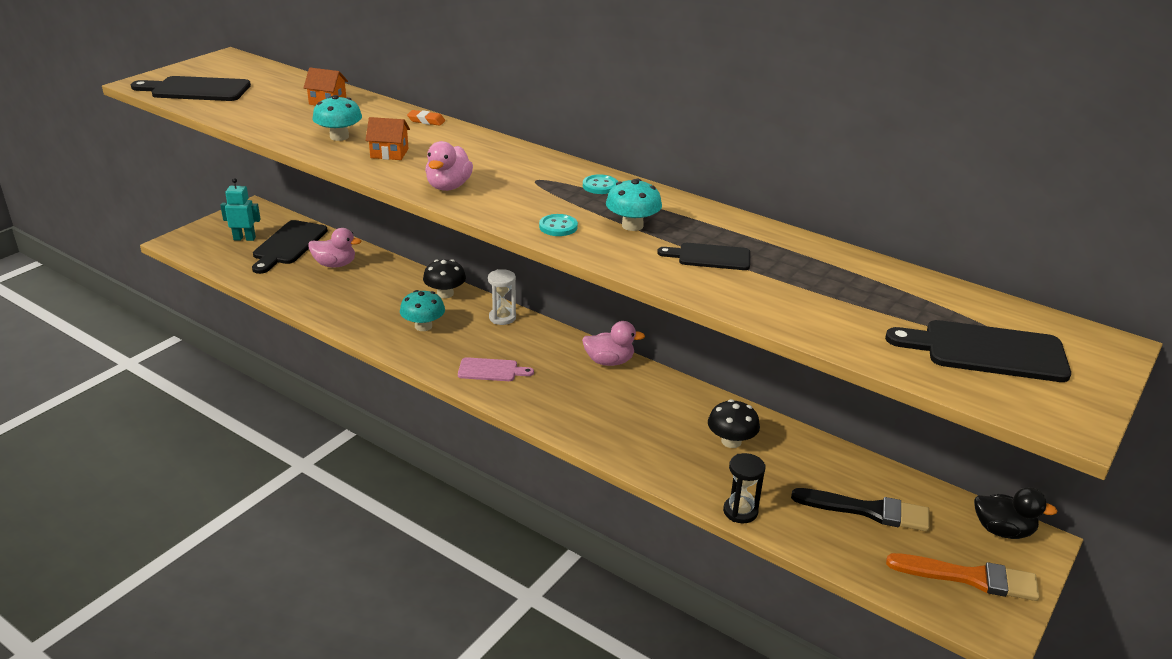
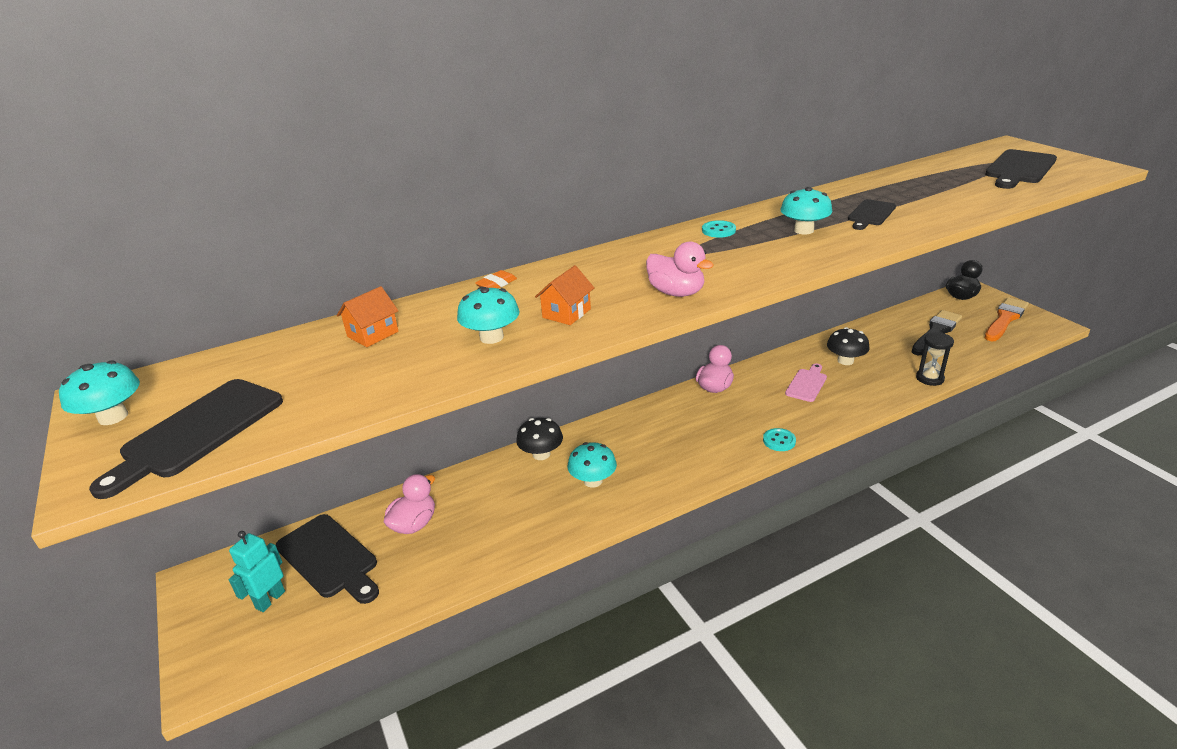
camera: 60 degrees left, 0 degrees up
pink cutting board [458,357,534,381] -> pink cutting board moved to [785,363,827,402]
white hourglass [488,269,516,325] -> none
turquoise button [539,214,578,236] -> turquoise button moved to [763,428,796,451]
none -> turquoise mushroom [59,360,140,425]

